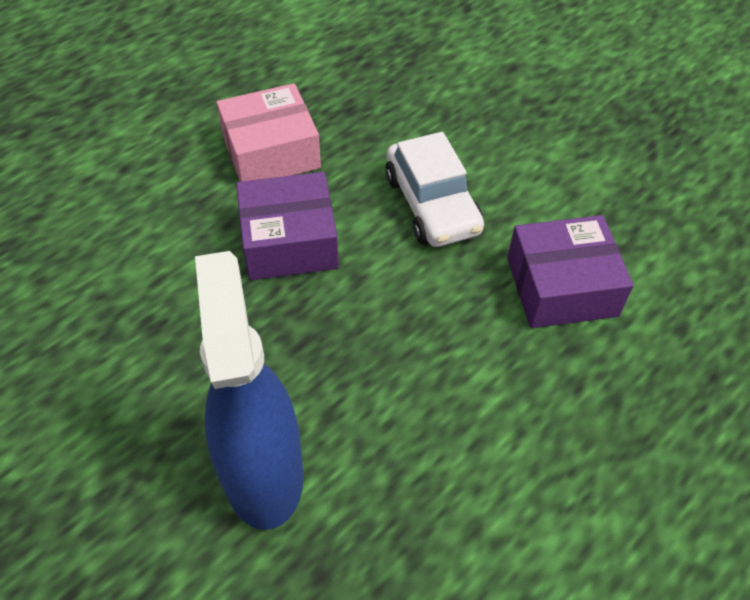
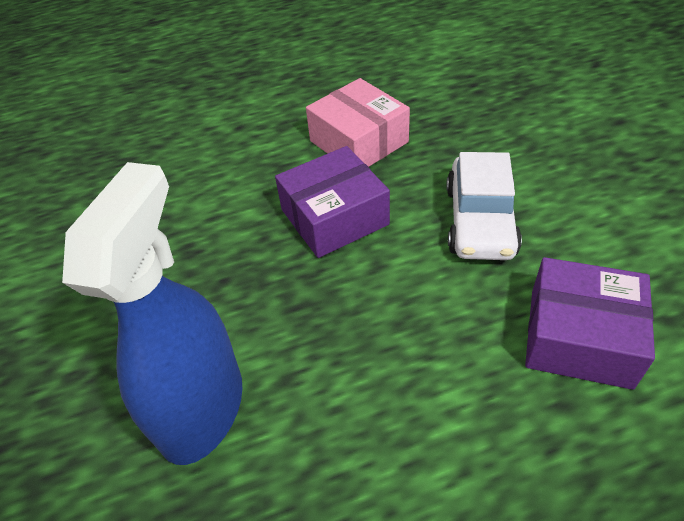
camera: 30 degrees right, 5 degrees down
pink box [217,83,321,182] -> pink box turned 45 degrees clockwise [306,78,410,167]
purple box [236,172,339,280] -> purple box turned 45 degrees counterclockwise [275,146,390,258]

